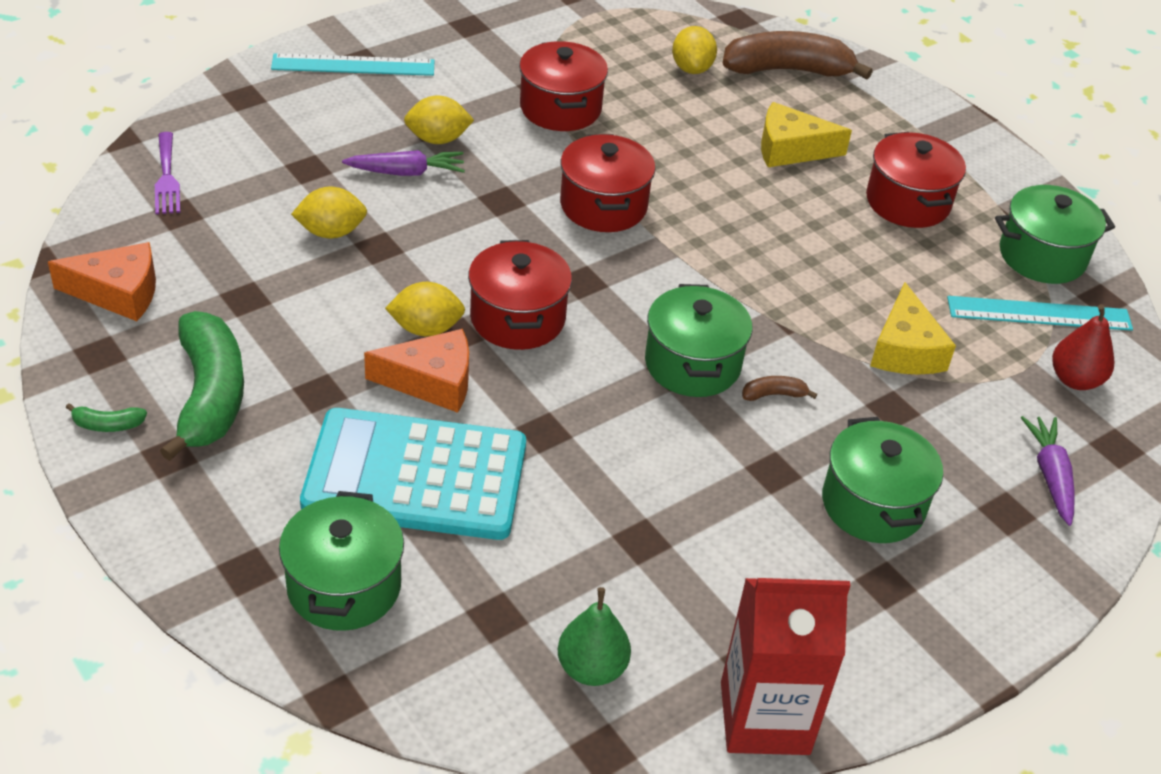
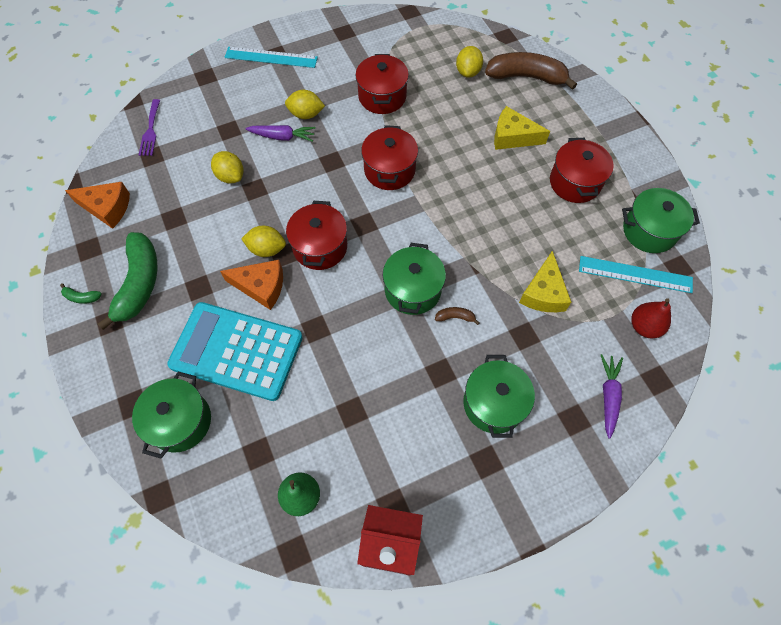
camera: 15 degrees right, 20 degrees up
yellow lemon [291,187,367,238] -> yellow lemon turned 45 degrees clockwise [211,151,243,183]

